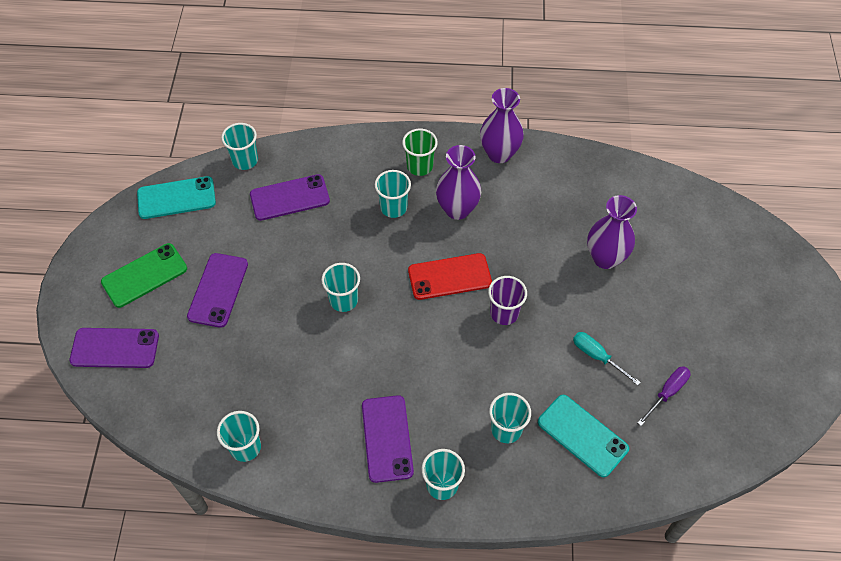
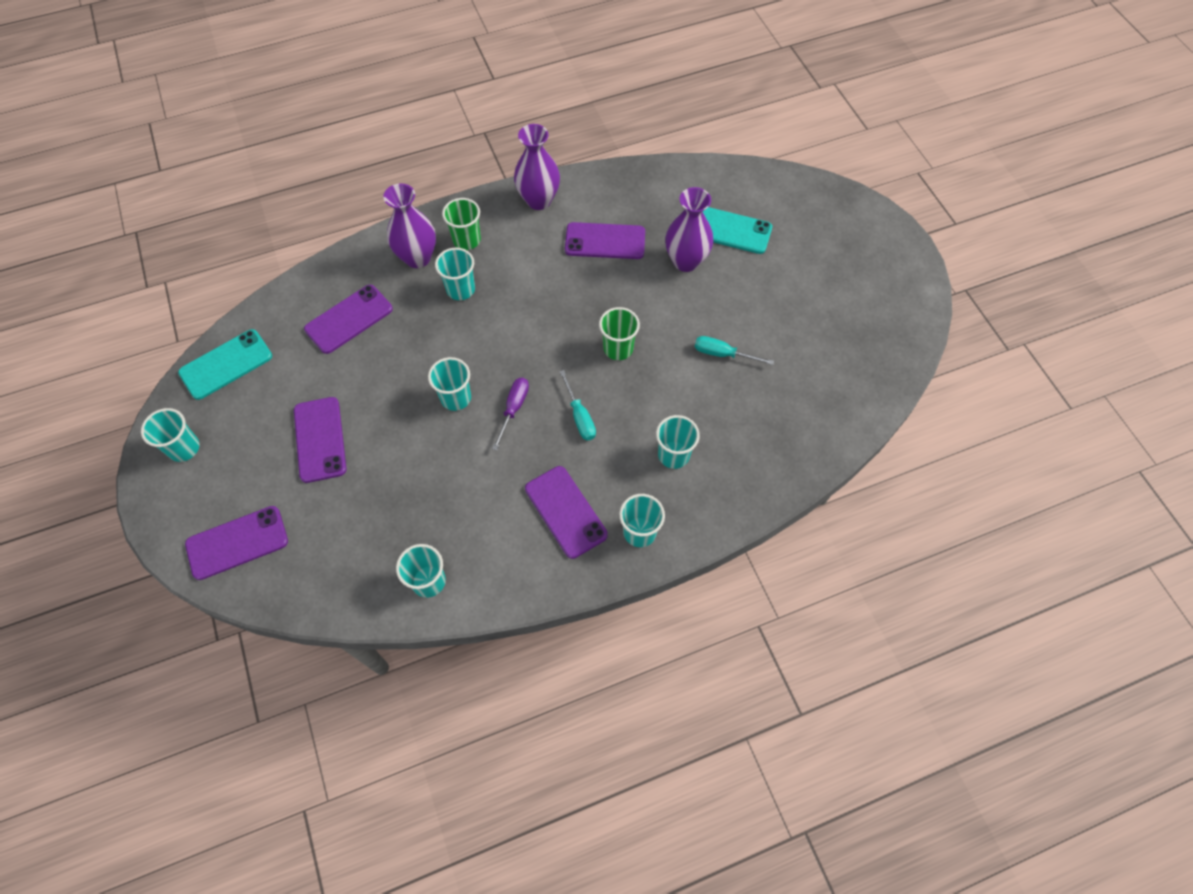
camera: 25 degrees left, 5 degrees up
green phone [101,243,187,308] -> none
turquoise cup [221,123,258,170] -> turquoise cup moved to [141,408,200,462]
red phone [408,253,492,300] -> none
purple vase [436,145,481,220] -> purple vase moved to [383,184,436,268]
purple cup [488,276,527,325] -> green cup [599,307,640,360]
turquoise phone [538,395,629,477] -> turquoise phone moved to [703,207,772,254]
purple screwdriver [637,366,690,426] -> purple screwdriver moved to [492,378,529,450]
none -> turquoise screwdriver [559,370,596,441]
none -> purple phone [565,222,645,259]

